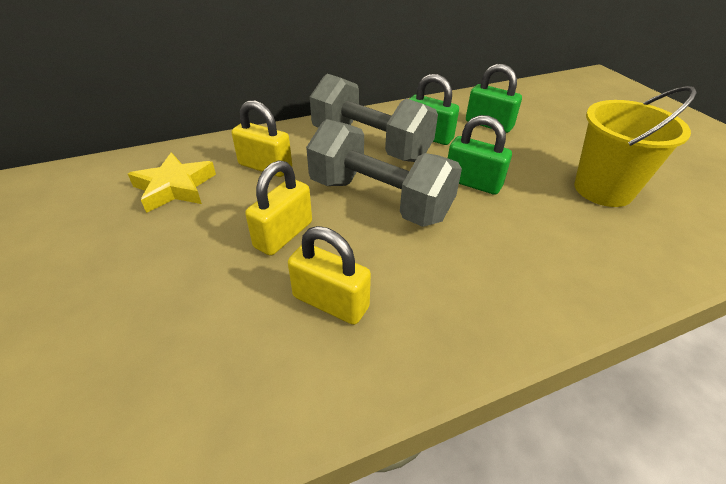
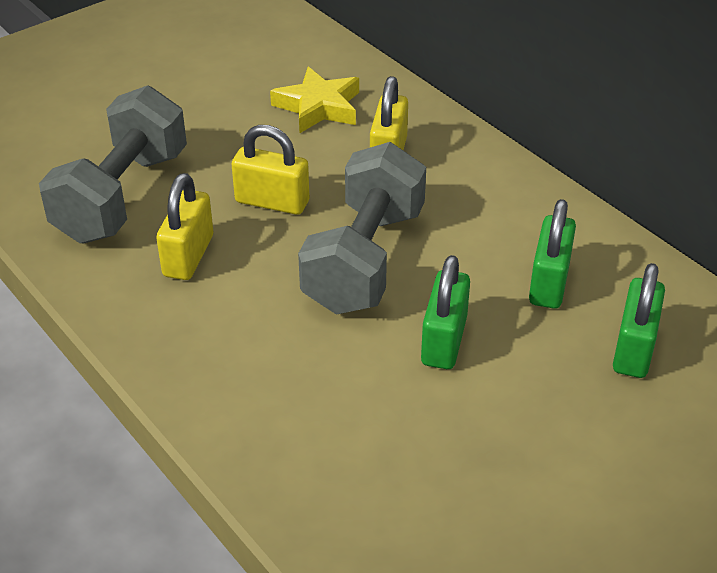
camera: 75 degrees right, 0 degrees up
grey dumbbell [310,74,438,162] -> grey dumbbell moved to [39,85,187,243]
yellow bucket [574,86,697,207] -> none

